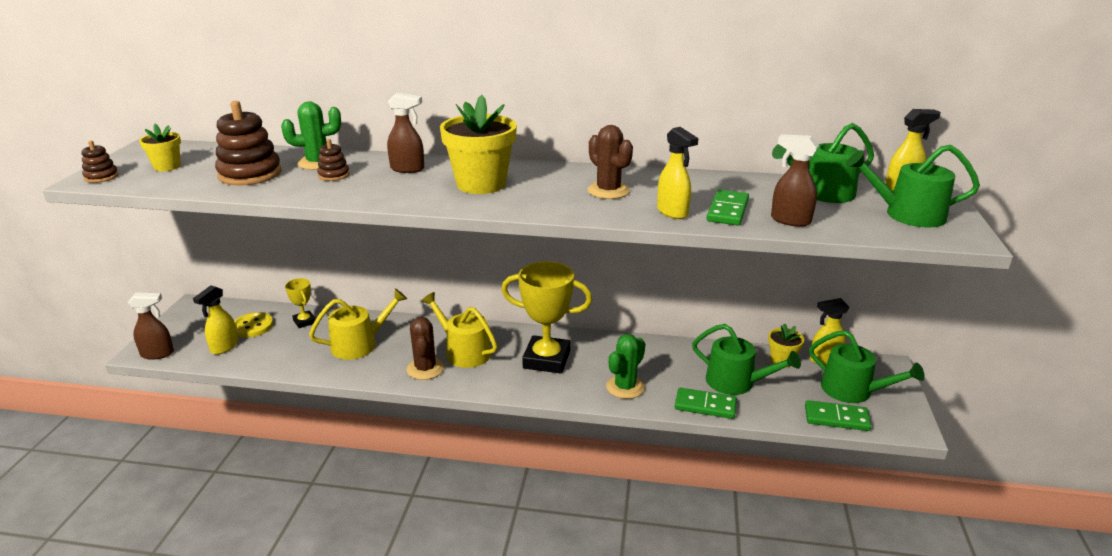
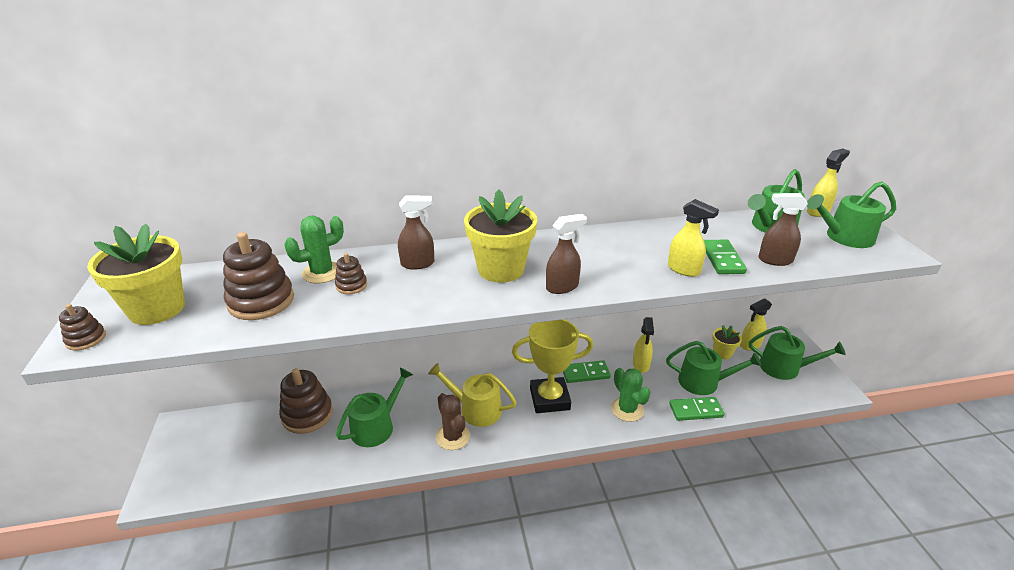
camera: 20 degrees left, 5 degrees up
brown spray bottle [128,293,174,360] -> brown spray bottle moved to [546,214,587,294]
yellow flower pot [139,124,181,171] -> yellow flower pot [87,224,185,325], size x1.91
yellow spray bottle [193,285,239,355] -> yellow spray bottle moved to [633,317,654,373]
yellow button [234,312,273,338] -> none
yellow trophy [285,278,316,328] -> brown stacking toy [279,368,333,434]
yellow watering can [309,289,407,360] -> green watering can [336,367,413,447]
brown cactus [587,125,633,199] -> none
green cactus [606,334,645,399] -> green cactus turned 45 degrees counterclockwise [611,368,651,422]
green domino [805,400,871,431] -> green domino moved to [563,360,611,383]

